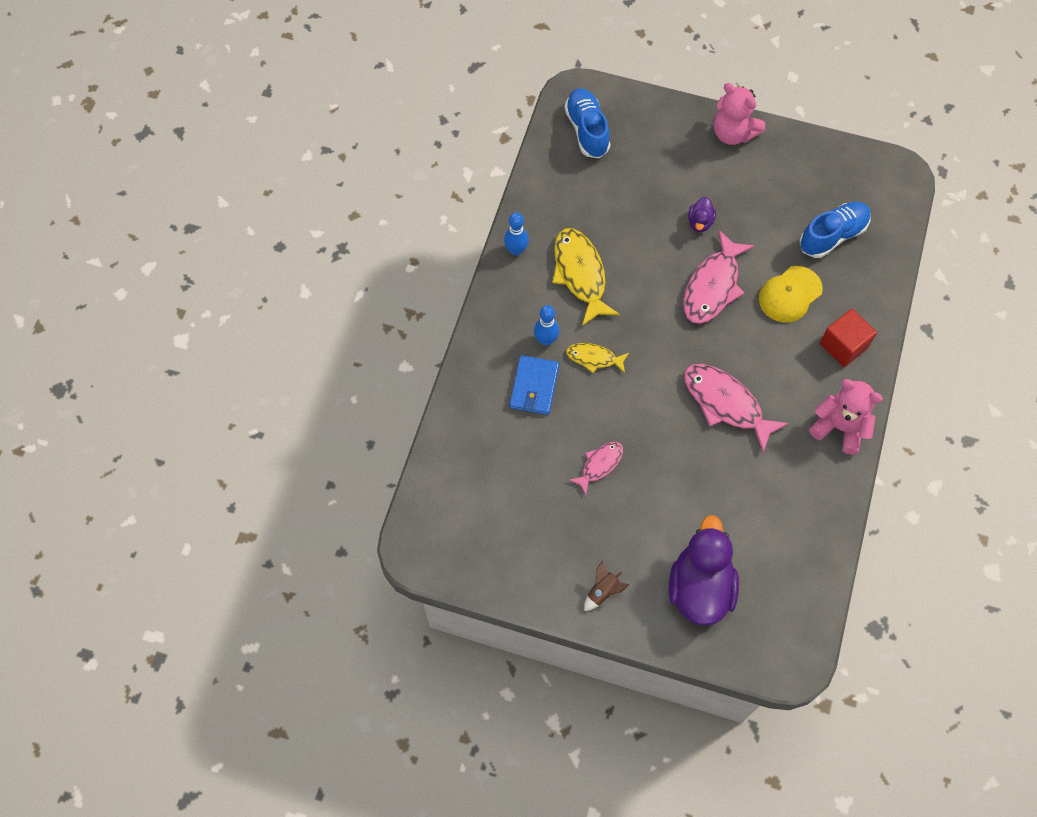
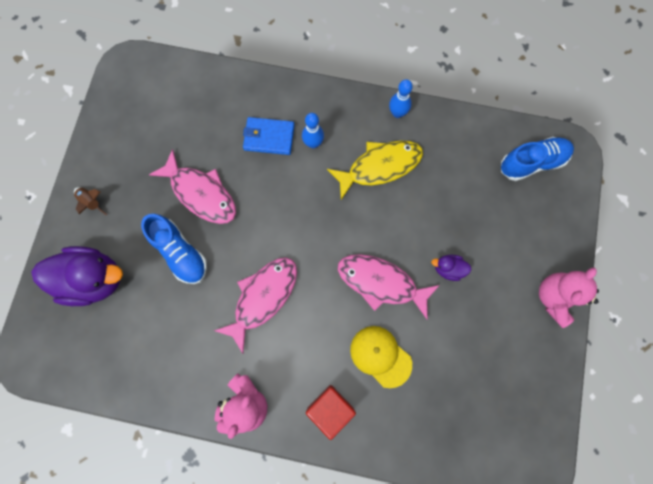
camera: 85 degrees right, 10 degrees up
yellow fish [566,343,629,373] -> none
pink fish [569,442,623,495] -> pink fish [149,149,236,224], size x1.79
blue shoe [800,202,871,258] -> blue shoe moved to [141,214,207,284]

